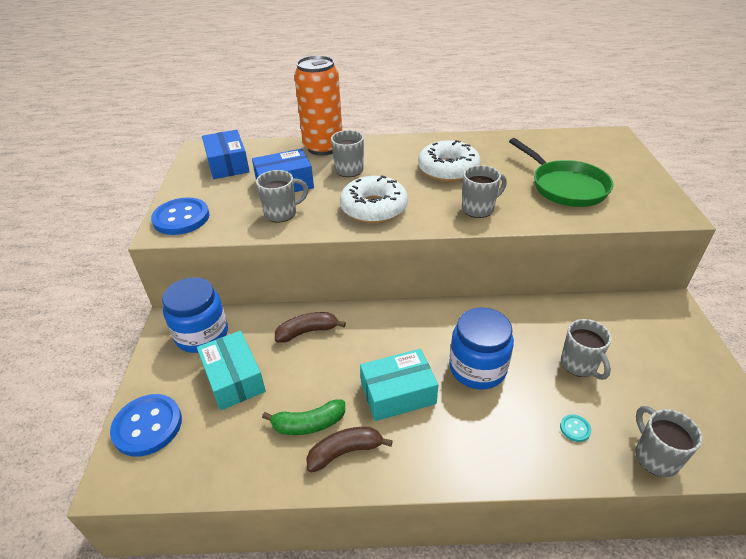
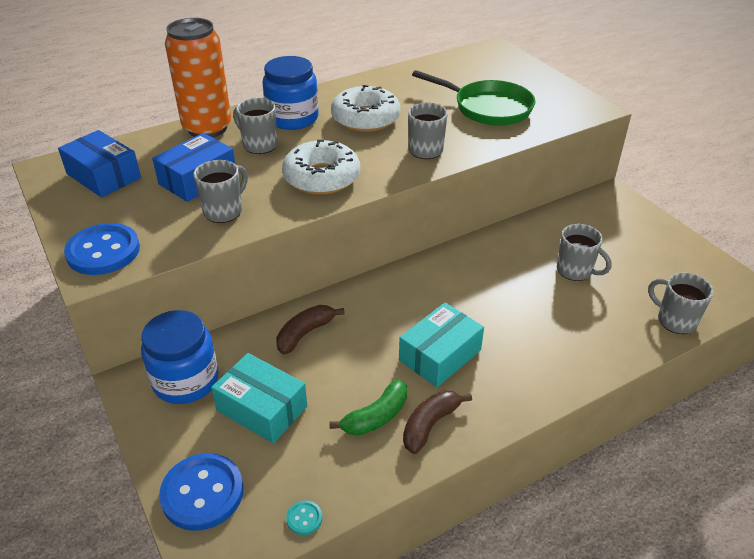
camera: 30 degrees left, 0 degrees up
blue jar [449,308,514,389] -> blue jar moved to [262,56,318,130]
turquoise button [560,414,591,442] -> turquoise button moved to [286,500,322,535]

